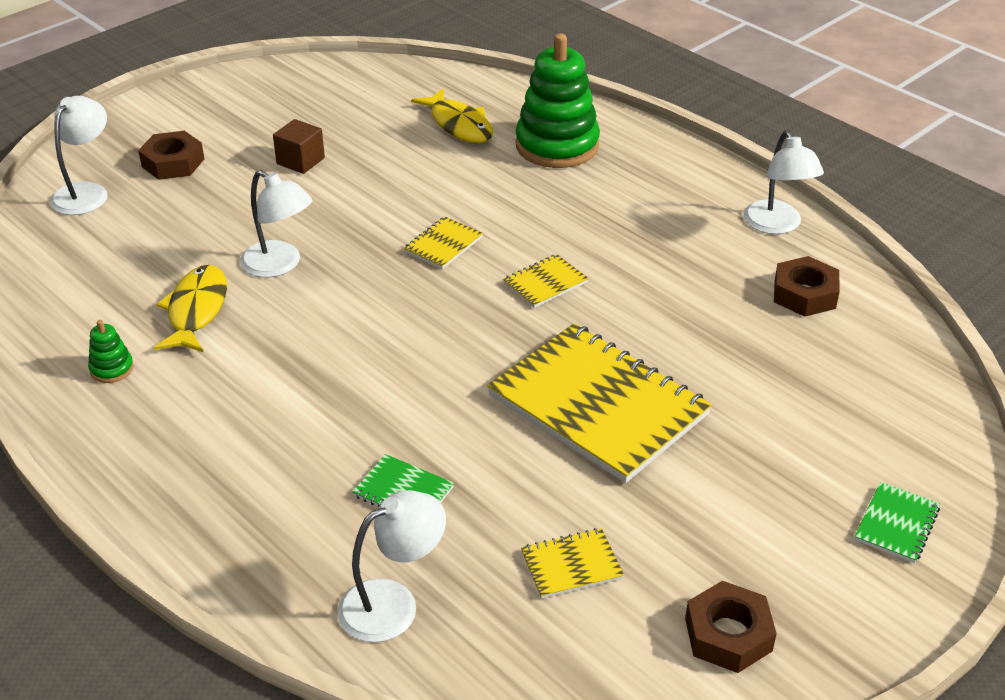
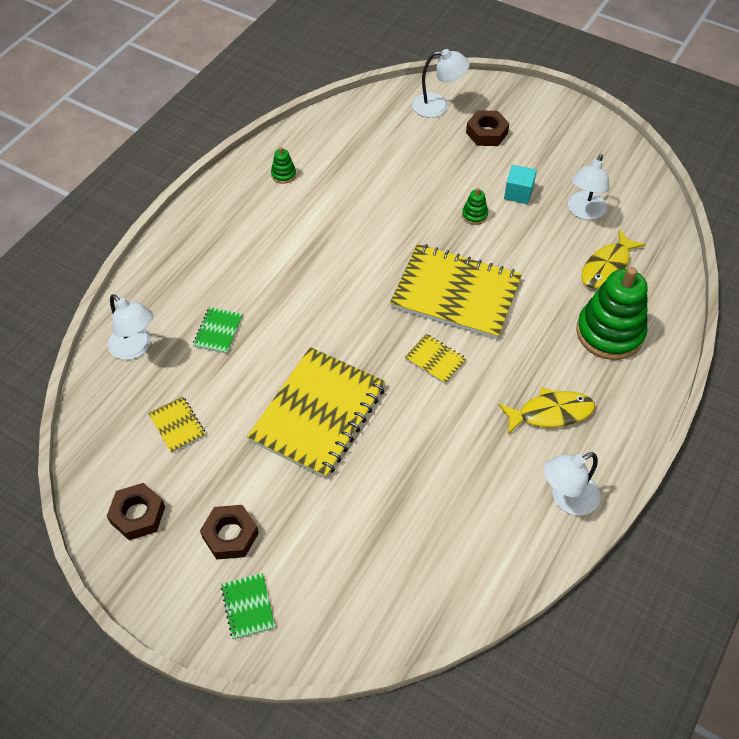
camera: 75 degrees right, 15 degrees up
yellow fish [154,265,227,352] -> yellow fish moved to [499,387,595,434]
white lamp [240,170,312,278] -> white lamp moved to [568,154,610,220]
brown cube [273,119,325,174] -> turquoise cube [504,165,537,204]
yellow notebook [404,217,483,269] -> yellow notebook [390,244,522,339], size x2.35
brown nut [774,256,840,317] -> brown nut moved to [200,505,259,560]
green notebook [854,482,940,563] -> green notebook turned 60 degrees clockwise [221,573,275,640]
none -> green stacking toy [462,188,488,225]

